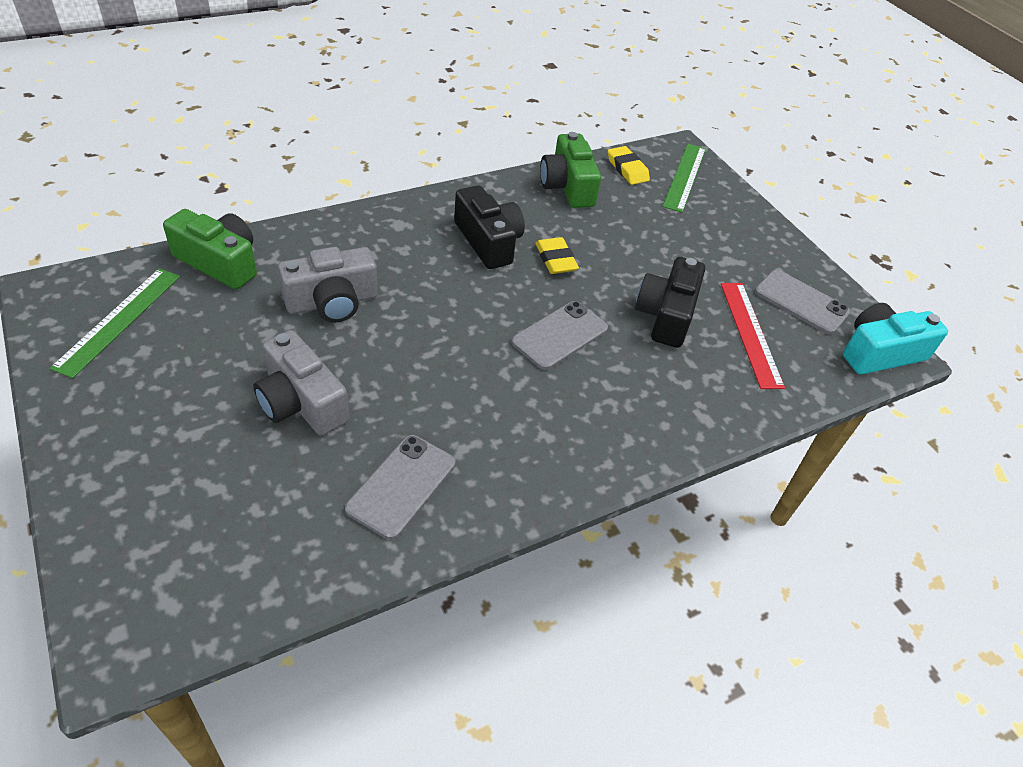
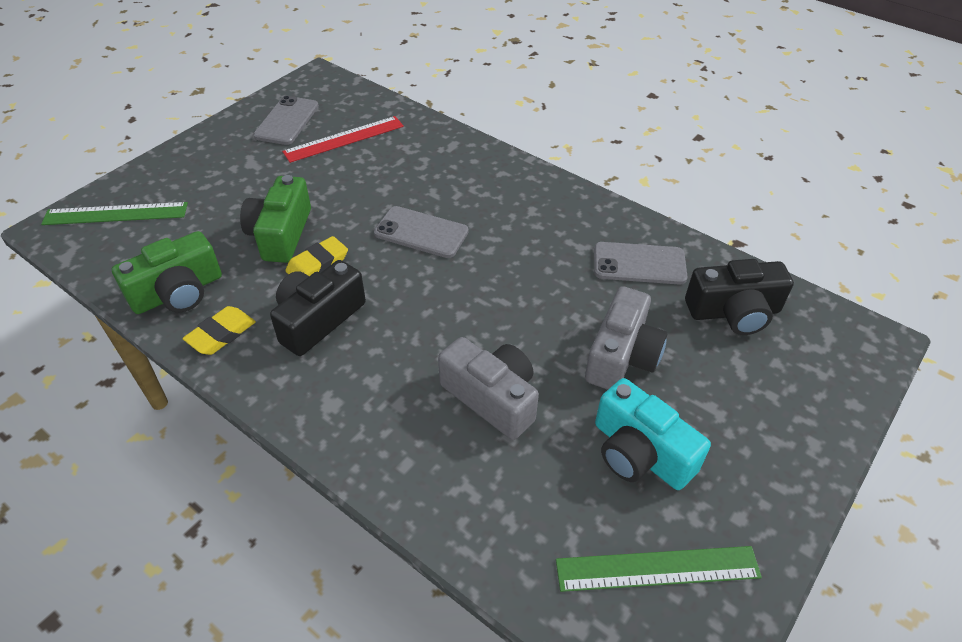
camera: 110 degrees left, 0 degrees up
green camera [163,209,257,289] -> green camera moved to [240,175,311,263]
yellow eraser [608,146,650,185] -> yellow eraser moved to [182,306,256,355]
black camera [635,257,705,348] -> black camera moved to [685,259,794,335]
turquoise camera [843,303,948,374] -> turquoise camera moved to [595,378,711,490]

